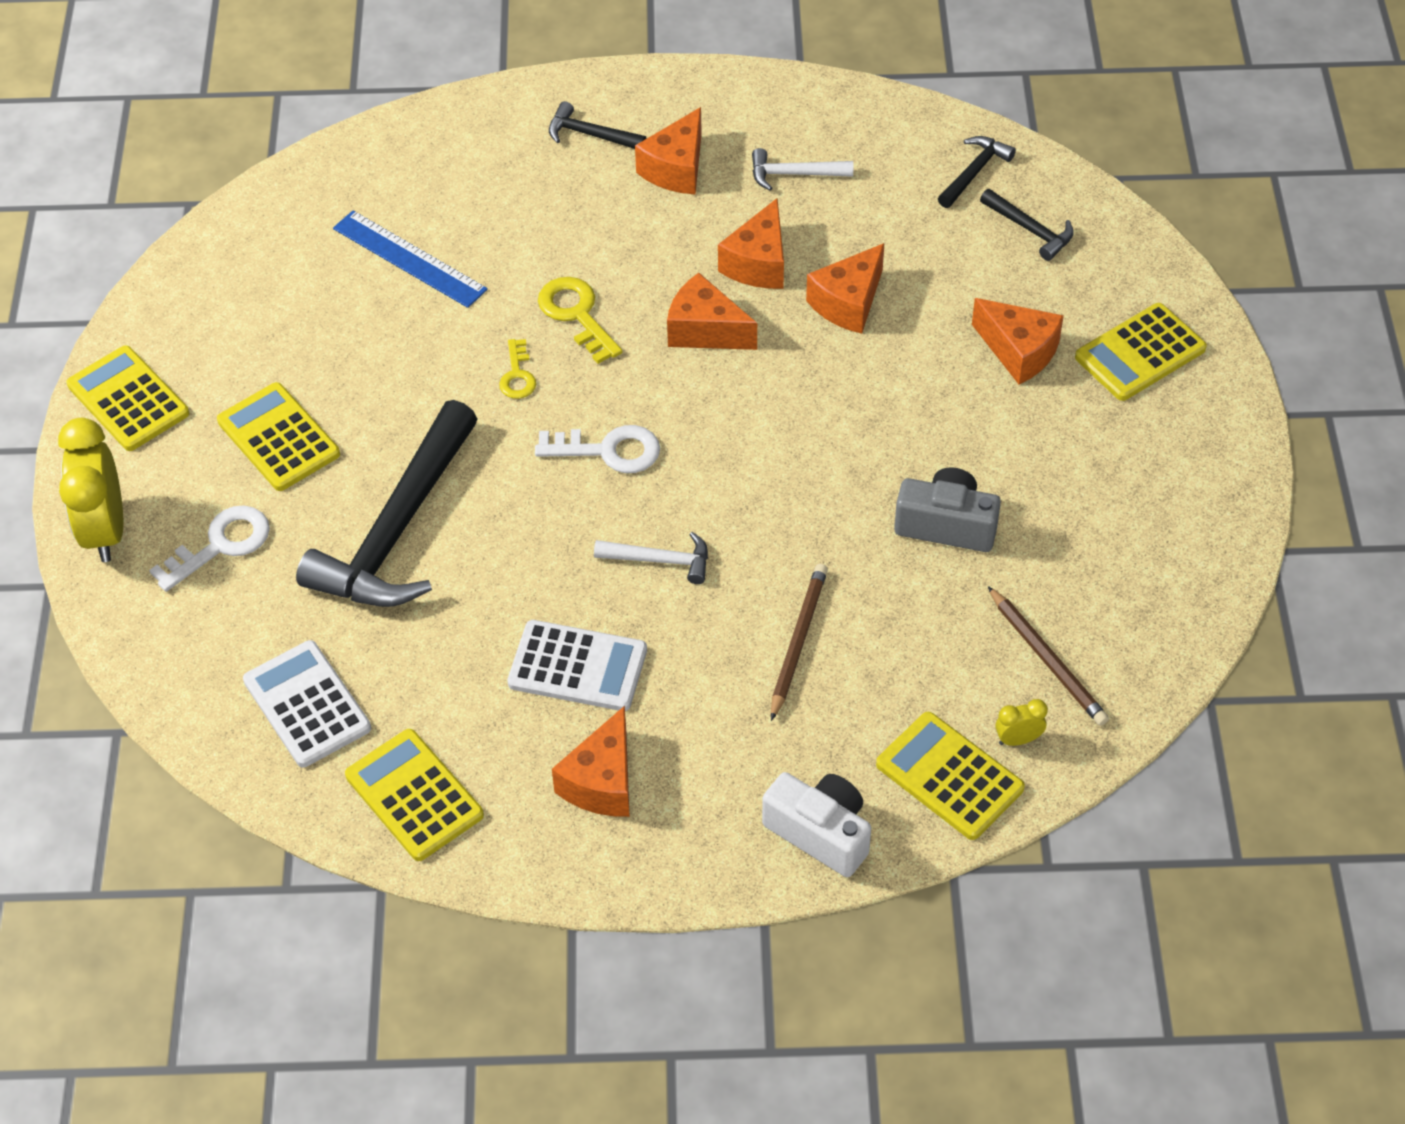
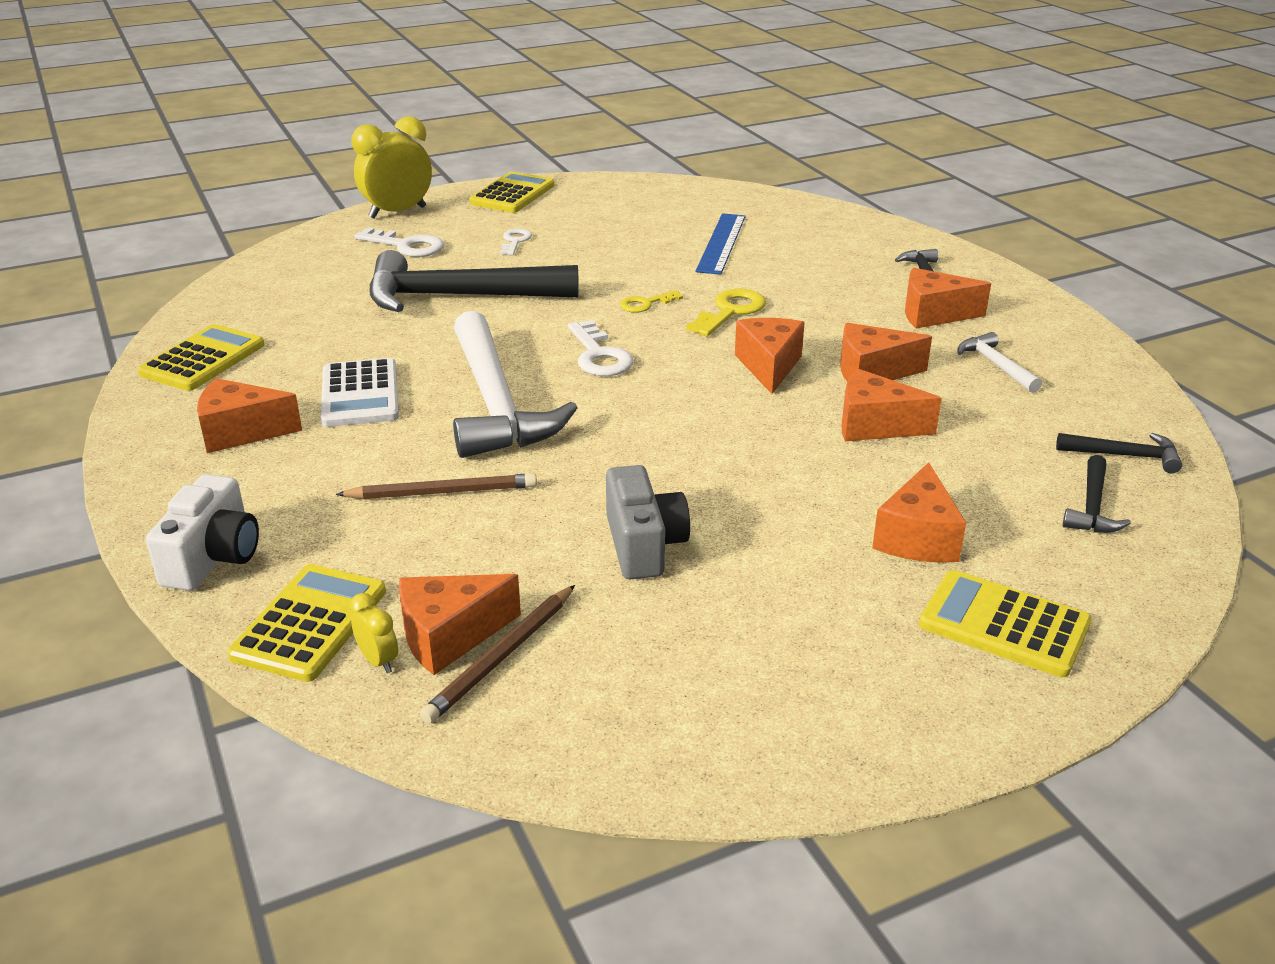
camera: 65 degrees right, 20 degrees down
yellow calculator [217,382,340,491] -> white key [500,229,532,255]
white calculator [243,640,371,767] -> none
white hammer [594,532,708,584] -> white hammer [453,311,578,458], size x2.24
none -> orange cheese [399,574,521,675]

